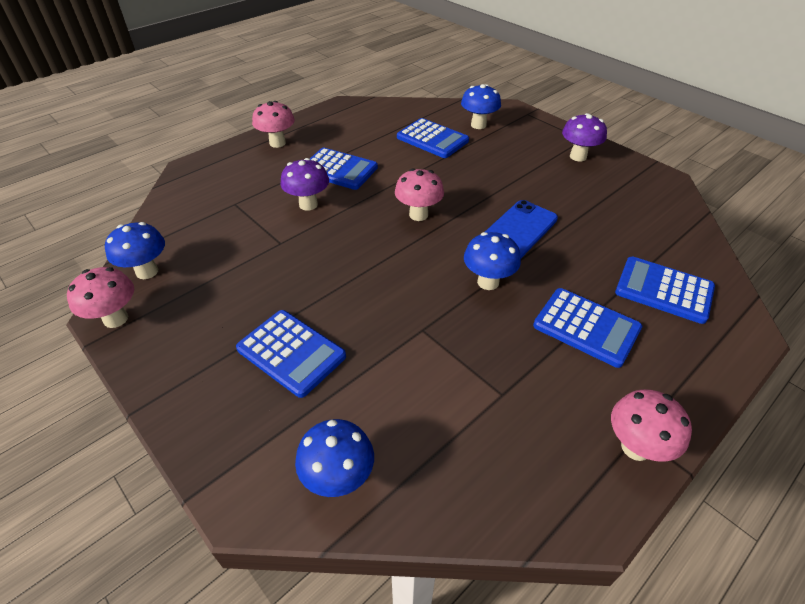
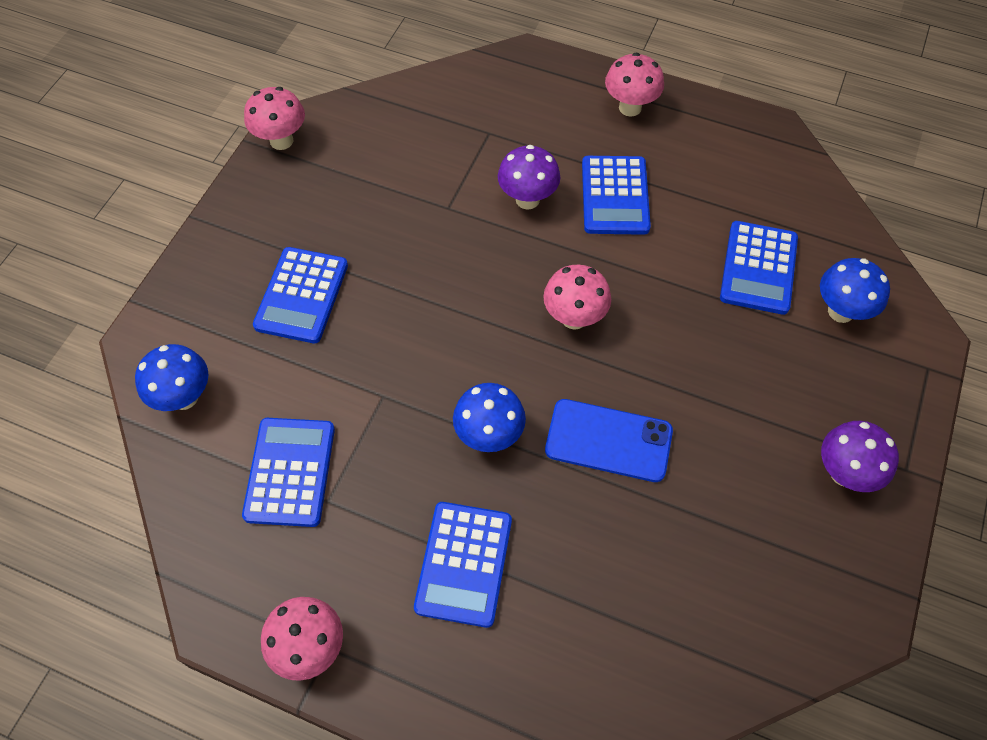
camera: 65 degrees right, 15 degrees up
blue mushroom [105,222,165,279] -> none
blue calculator [615,257,715,324] -> blue calculator moved to [242,418,335,527]

